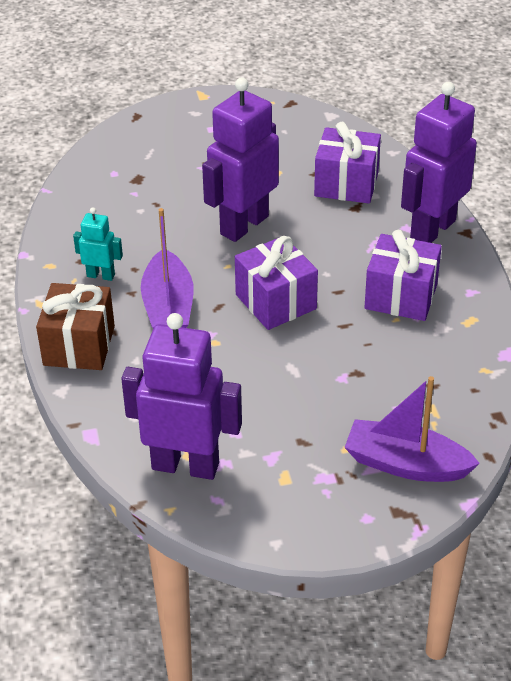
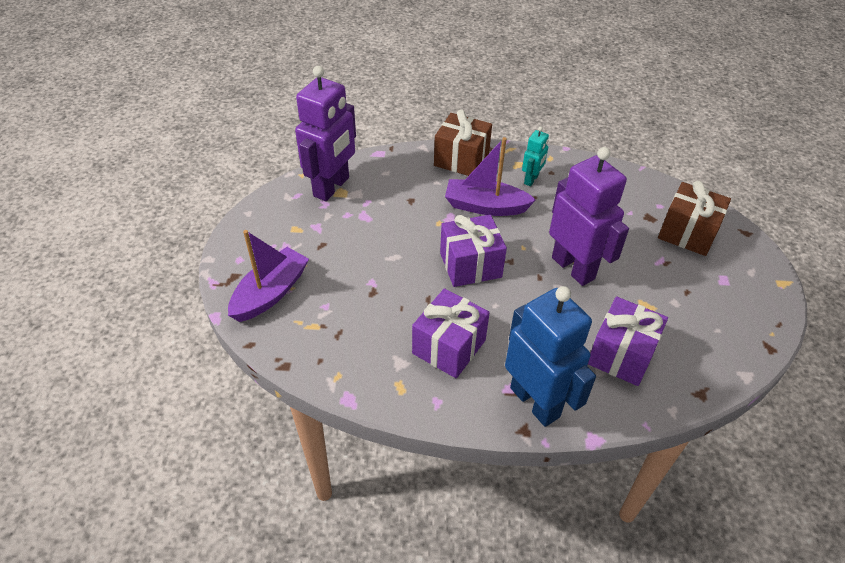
camera: 105 degrees right, 5 degrees up
purple robot [401,82,477,243] -> blue robot [505,286,596,427]
none -> brown gift [658,181,731,256]

